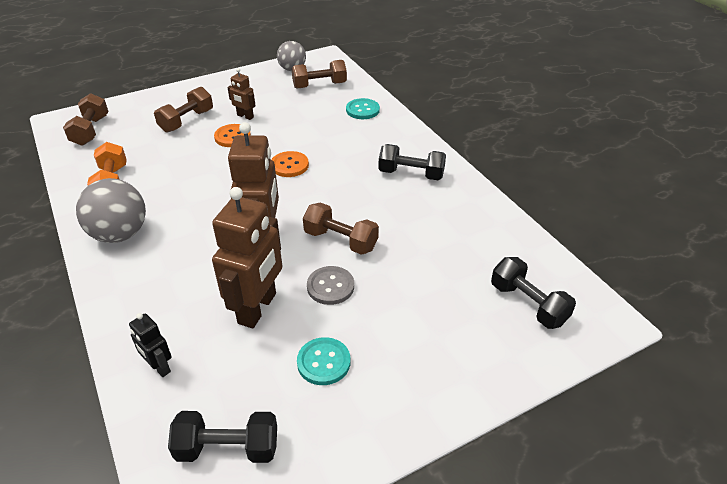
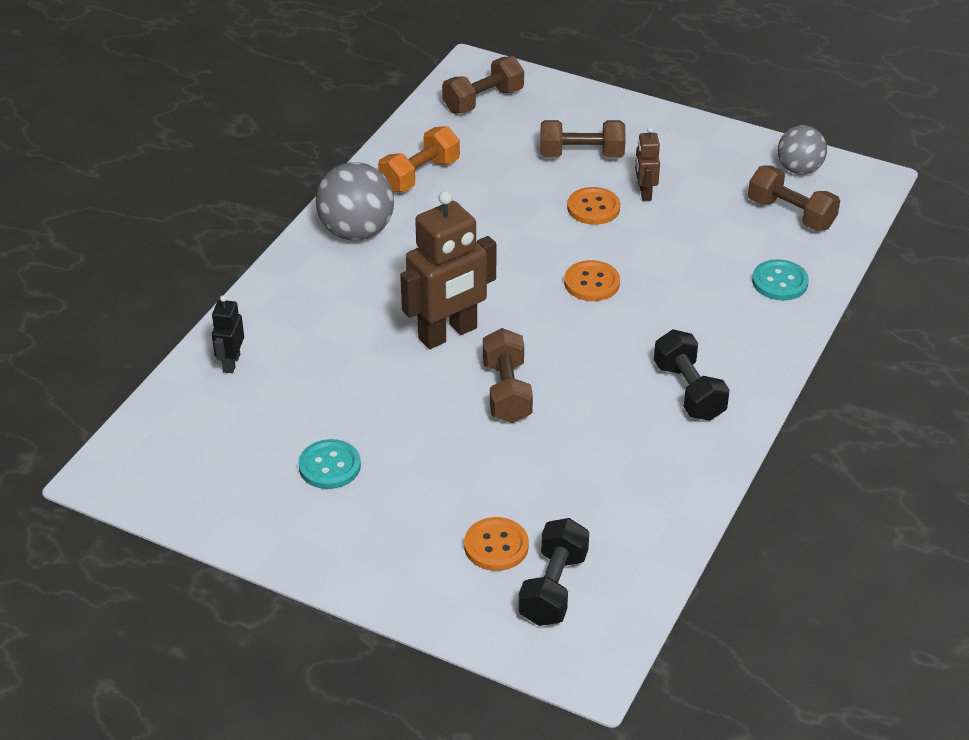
camera: 55 degrees right, 0 degrees up
black dumbbell [168,411,277,463] -> none
brown robot [212,187,282,328] -> none
grey button [307,266,354,305] -> none
none -> orange button [464,517,529,571]

